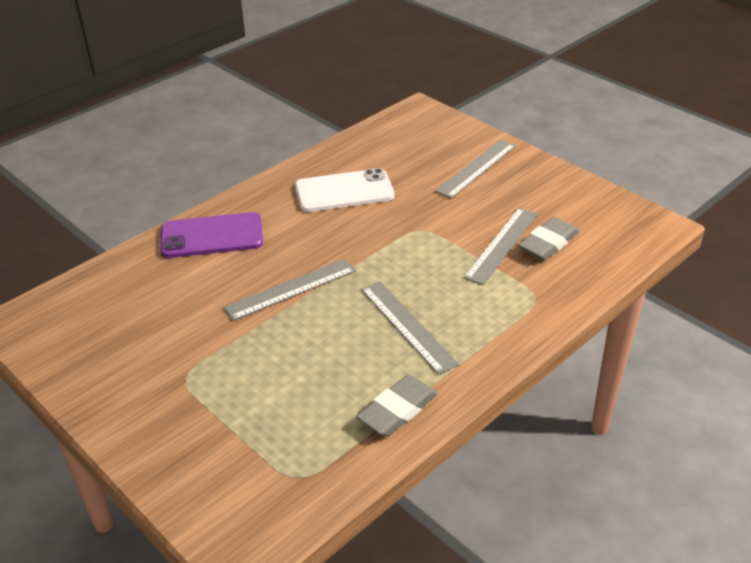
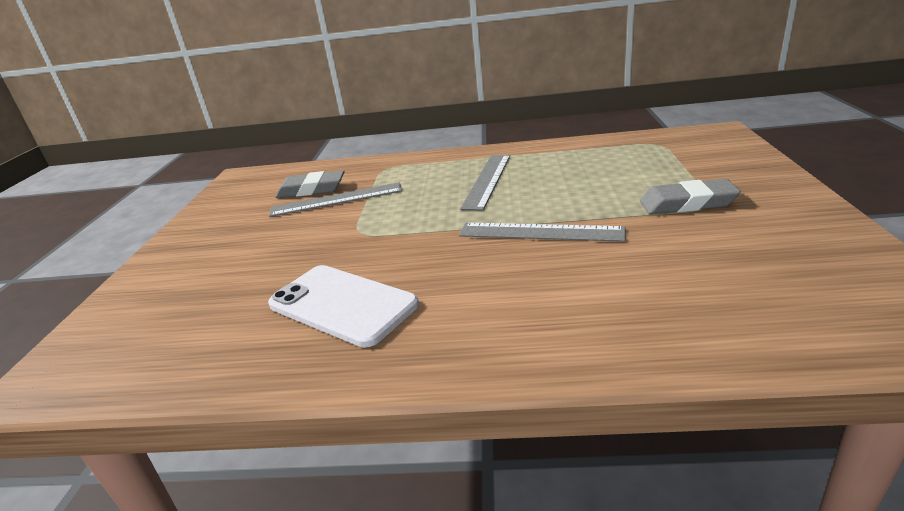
camera: 130 degrees left, 10 degrees down
purple phone [160,212,263,258] -> none
grey eraser [356,375,438,436] -> grey eraser moved to [640,179,741,214]
grey ruler [435,140,516,199] -> none

